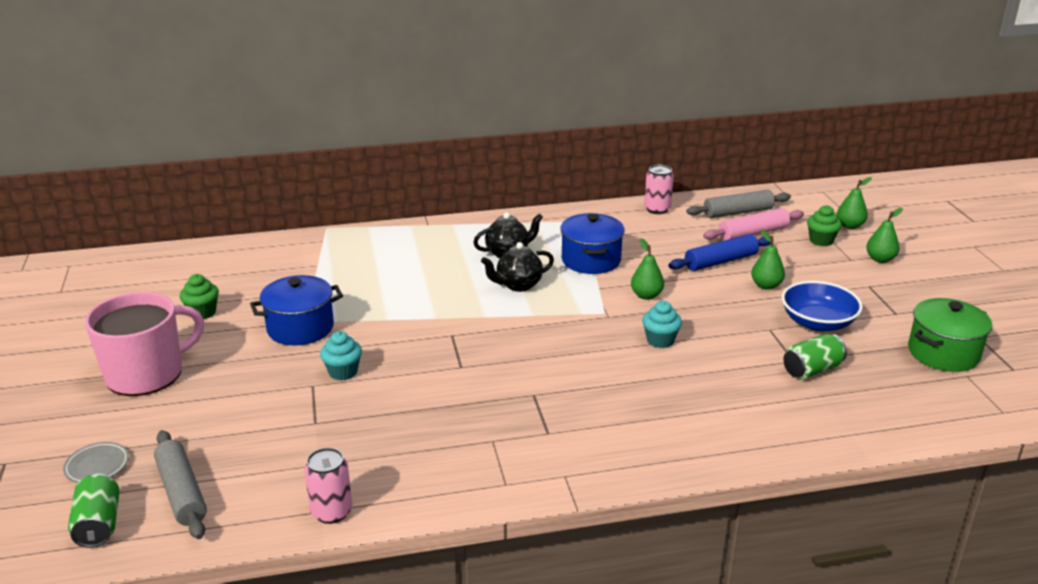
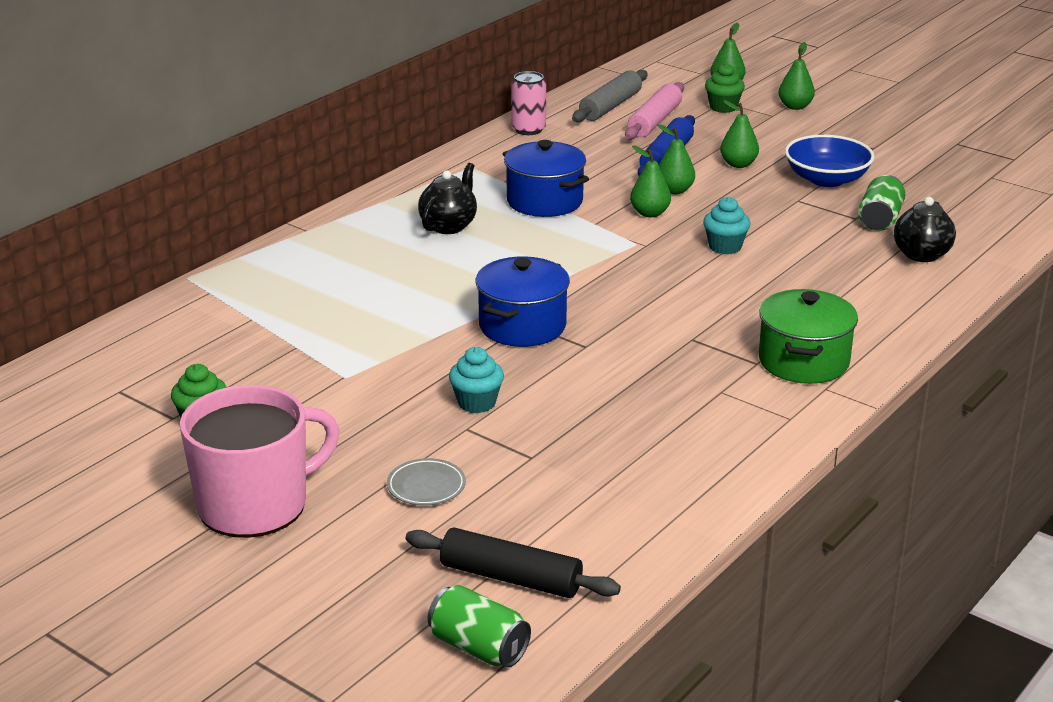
camera: 40 degrees left, 0 degrees up
grey plate [63,442,129,483] -> grey plate moved to [387,458,466,505]
pink mug [85,292,204,396] -> pink mug turned 45 degrees clockwise [180,385,339,538]
grey rolling pin [154,430,207,539] -> black rolling pin [406,528,621,598]
blue pot [250,275,343,346] -> blue pot moved to [476,257,570,347]
pink can [304,448,352,524] -> none
black teapot [481,242,554,292] -> black teapot moved to [894,197,956,262]
green pot [908,298,992,372] -> green pot moved to [759,289,858,384]
none -> green pear [658,124,695,194]

